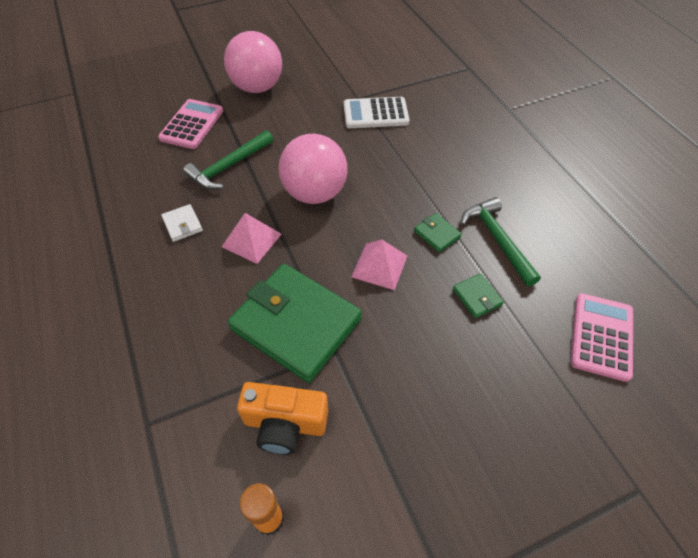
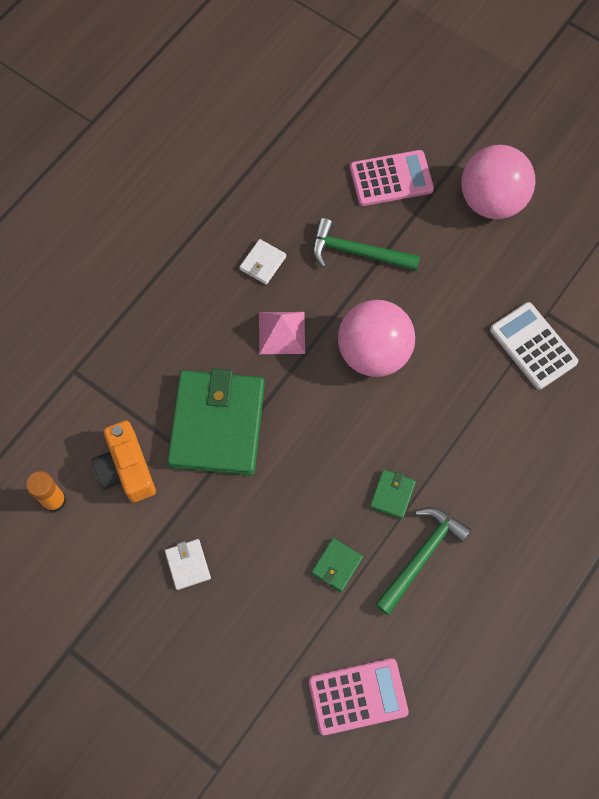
camera: 60 degrees right, 15 degrees up
pink pyramid [351,240,407,290] -> none
none -> white wallet [165,539,211,590]

